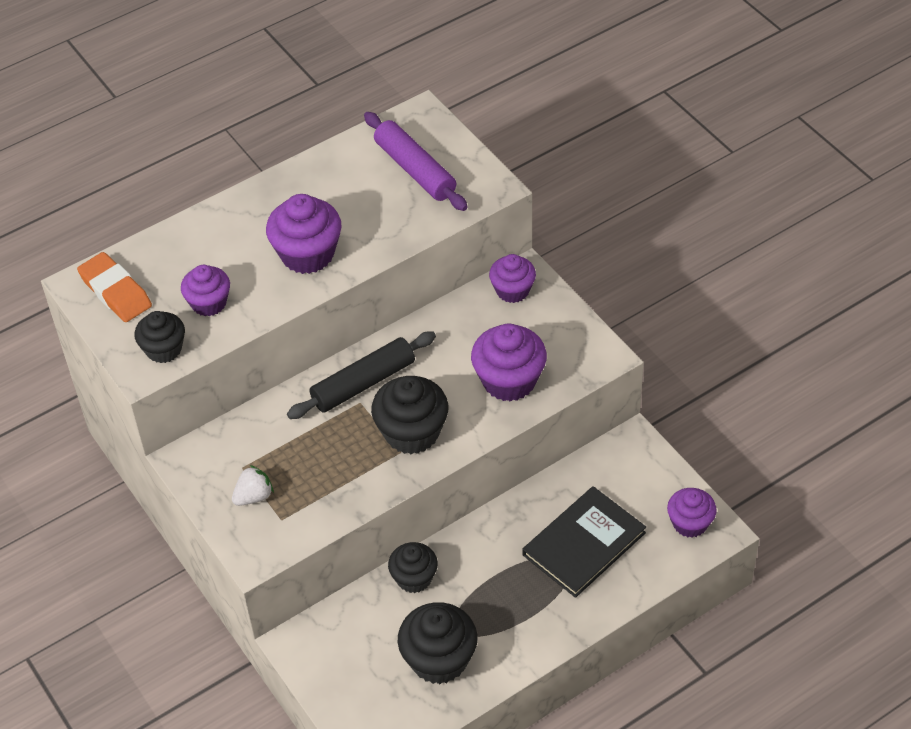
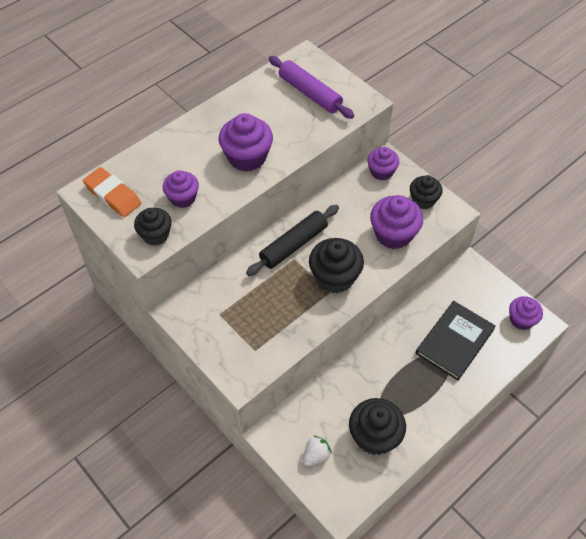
camera: 10 degrees left, 5 degrees up
white strawberry [232,465,274,506] -> white strawberry moved to [303,435,332,466]
black cupcake [388,542,438,593] -> black cupcake moved to [410,175,443,209]

